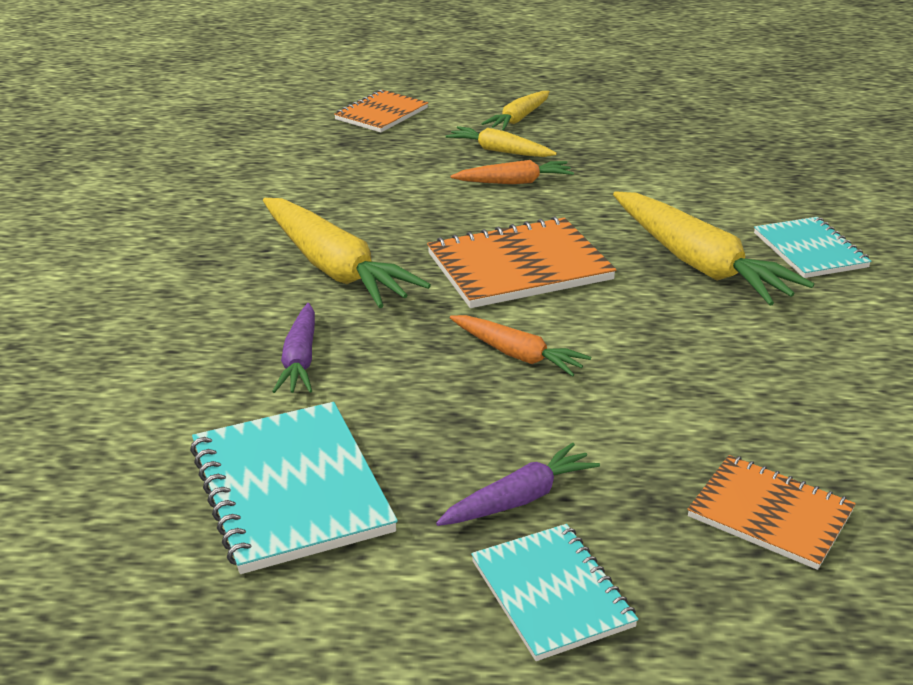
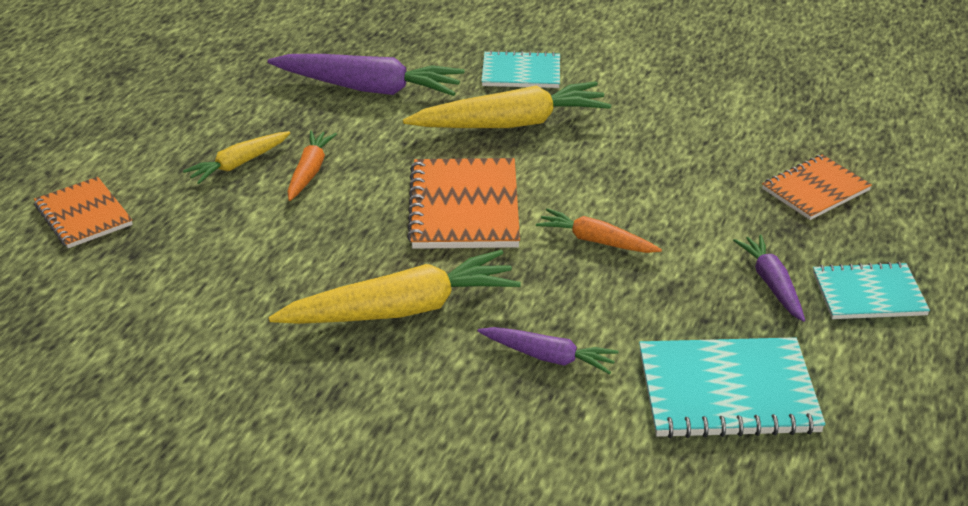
camera: 70 degrees left, 5 degrees up
orange carrot [450,315,591,377] -> orange carrot turned 120 degrees counterclockwise [536,208,662,253]
yellow carrot [481,91,550,130] -> none
none -> purple carrot [268,54,465,96]

